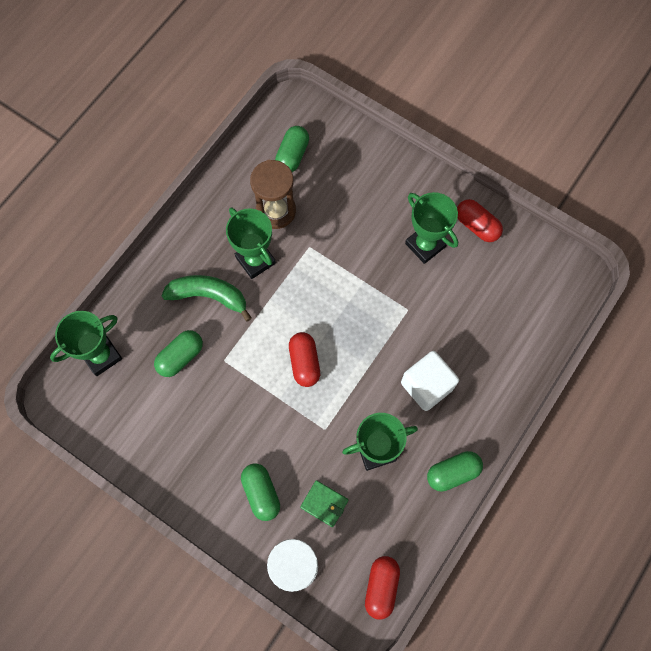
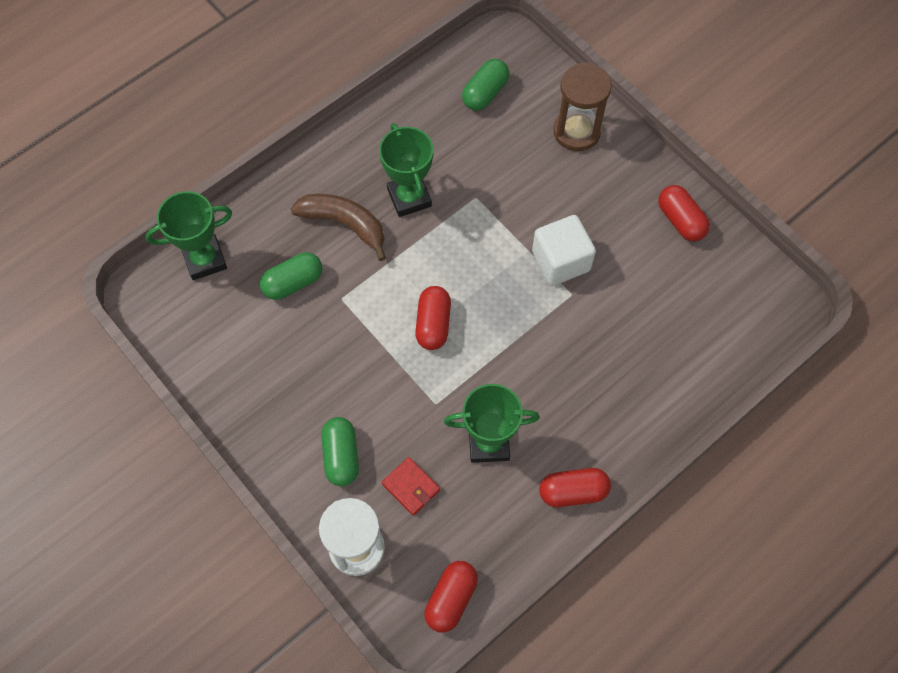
camera: 15 degrees right, 5 degrees down
green banana [161,275,252,322] -> brown banana [291,194,386,261]
brown hourglass [250,160,296,229] -> brown hourglass moved to [553,62,612,151]
green wallet [300,480,348,527] -> red wallet [382,457,440,516]
white cube [401,351,459,411] -> white cube moved to [532,215,596,286]
green trophy [405,192,458,264] -> none
green capsule [427,451,483,492] -> red capsule [539,468,611,507]

